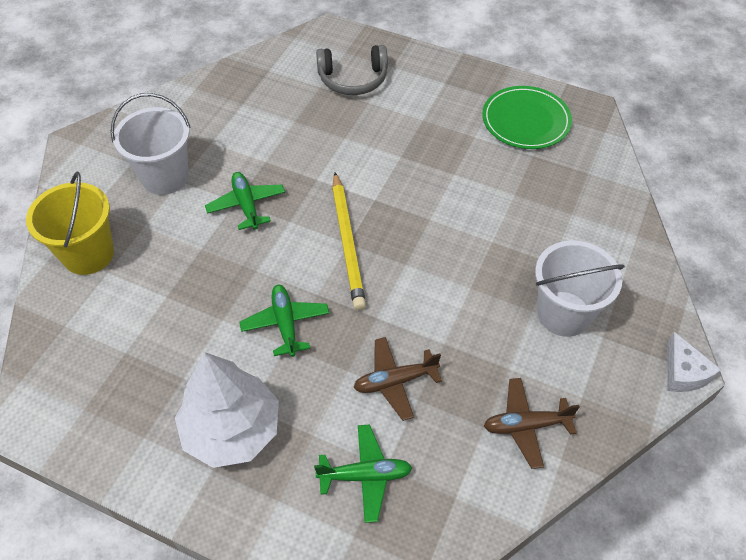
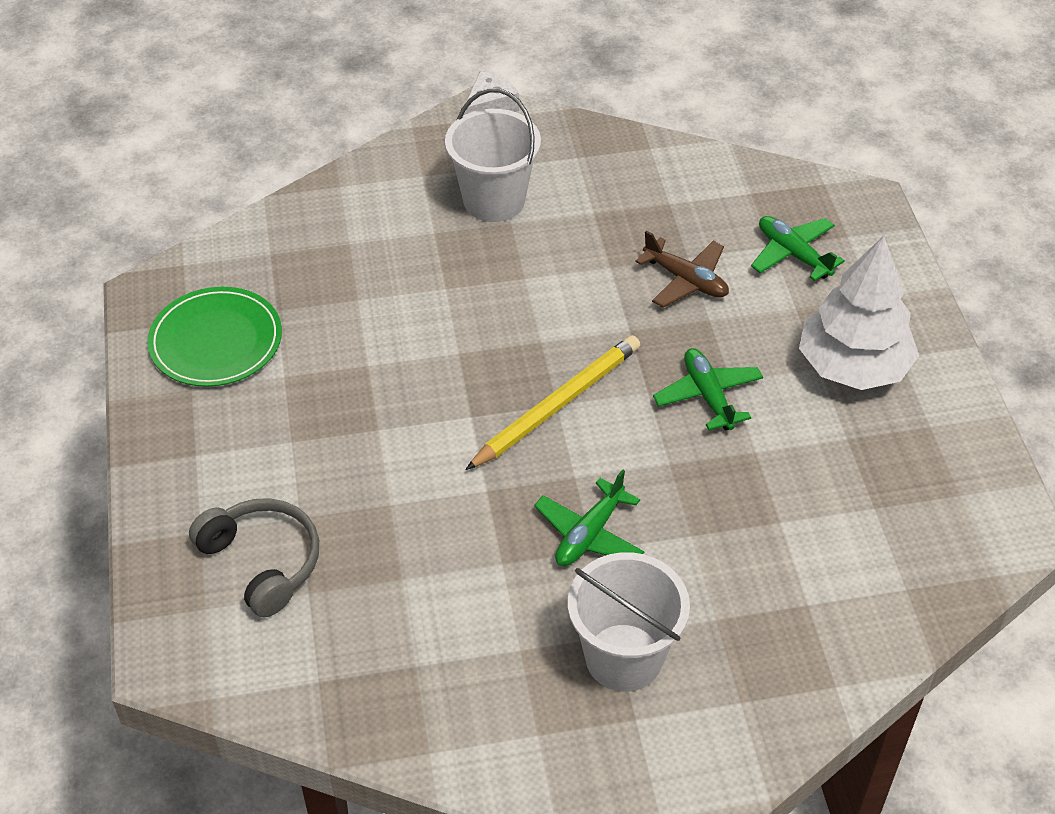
camera: 125 degrees left, 5 degrees down
yellow bucket [26,172,114,275] -> none
green plane [240,285,329,357] -> green plane turned 120 degrees clockwise [653,348,763,430]
brown plane [484,378,580,469] -> none

